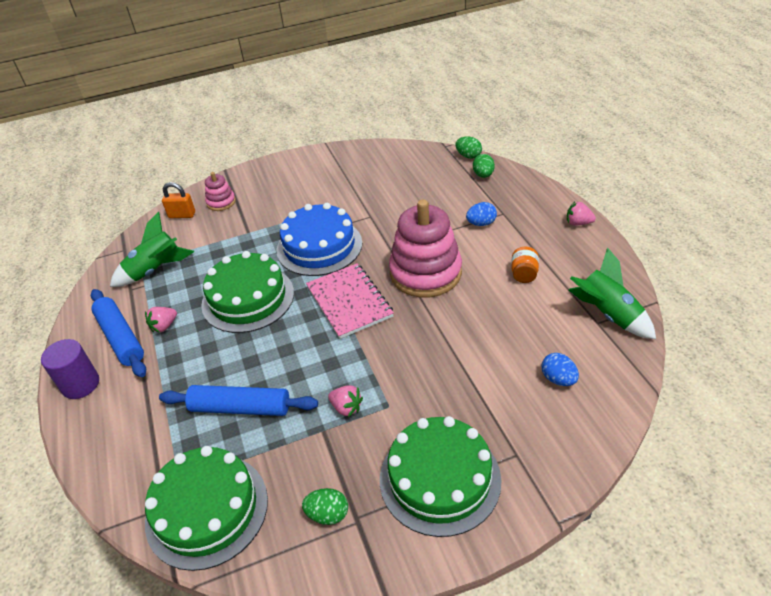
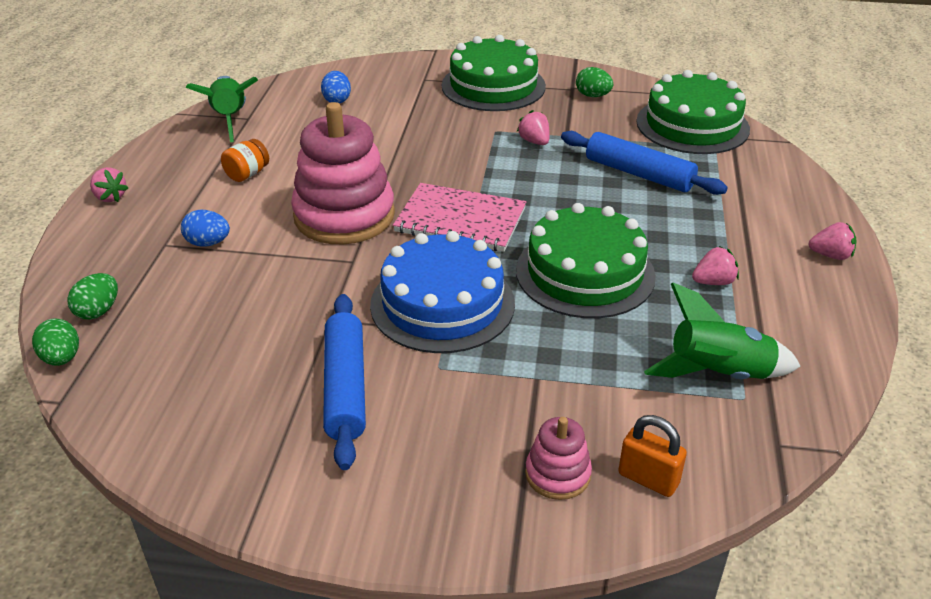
camera: 155 degrees left, 5 degrees down
purple cylinder [41,339,99,399] -> pink strawberry [808,222,857,260]
blue rolling pin [91,289,146,377] -> blue rolling pin moved to [323,294,366,470]
pink notebook [306,263,394,339] -> pink notebook turned 75 degrees counterclockwise [393,183,526,252]

